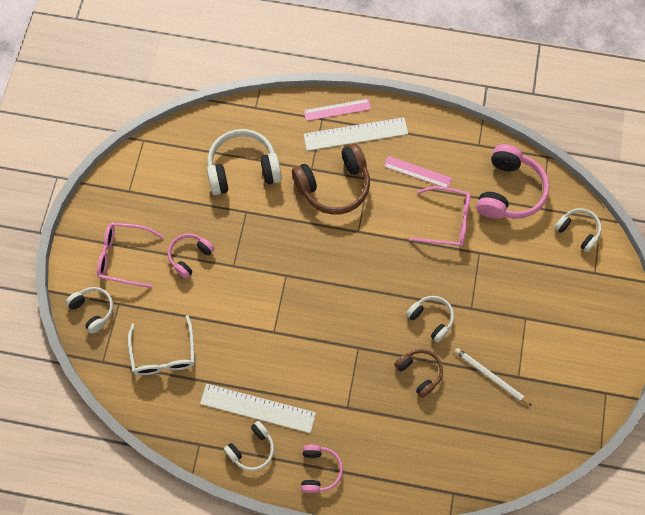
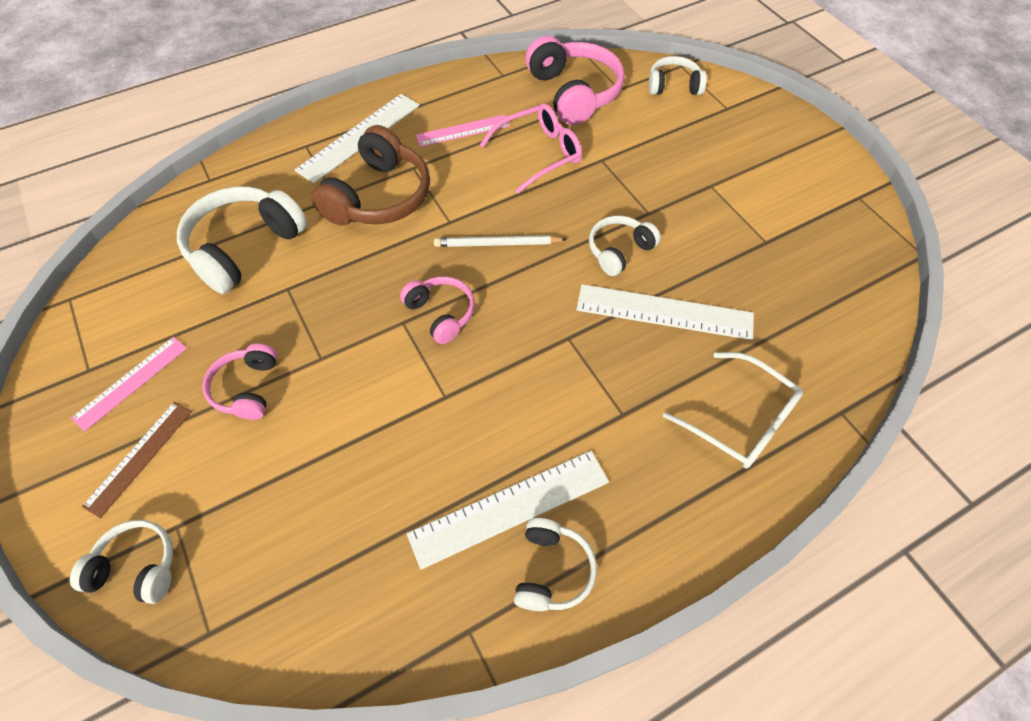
camera: 40 degrees left, 10 degrees down
pink glasses [97,222,164,288] -> brown ruler [82,402,192,518]
white glasses [128,315,195,375] -> white glasses moved to [663,352,803,468]
pink headphones [301,445,343,493] -> pink headphones moved to [400,276,475,344]
pink ruler [304,99,371,121] -> pink ruler moved to [71,337,187,431]
brown headphones [394,349,443,398] -> white ruler [576,284,754,340]
white headphones [406,296,454,342] -> white headphones turned 45 degrees counterclockwise [589,216,661,276]
white pencil [455,348,532,406] -> white pencil moved to [434,235,567,247]

